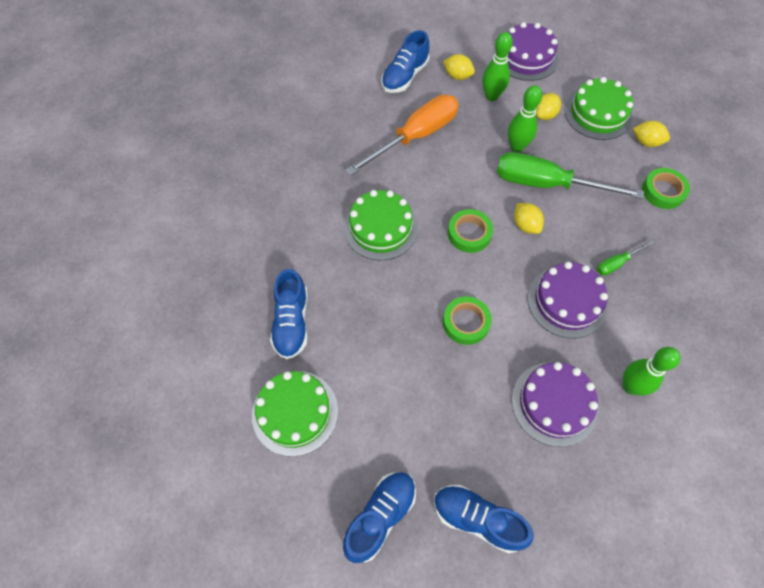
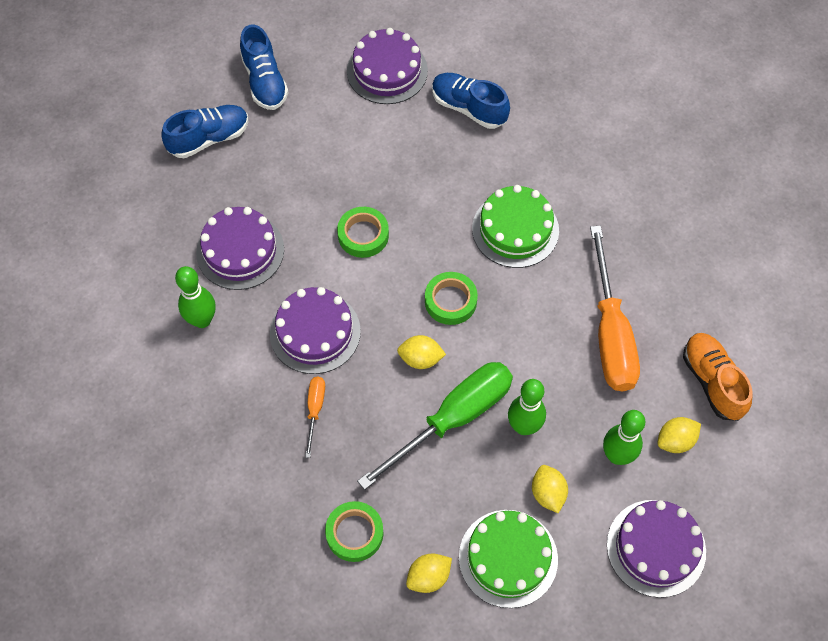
camera: 125 degrees right, 0 degrees up
green cake [252,371,338,457] -> purple cake [347,28,428,104]
blue shoe [381,30,430,93] -> orange shoe [683,333,753,421]
green screwdriver [597,240,655,275] -> orange screwdriver [305,377,325,458]

